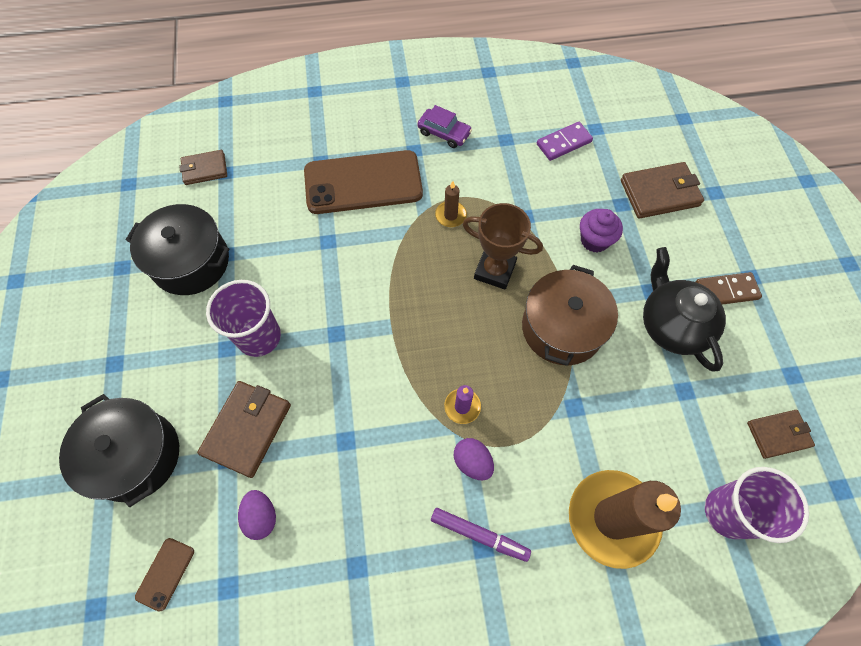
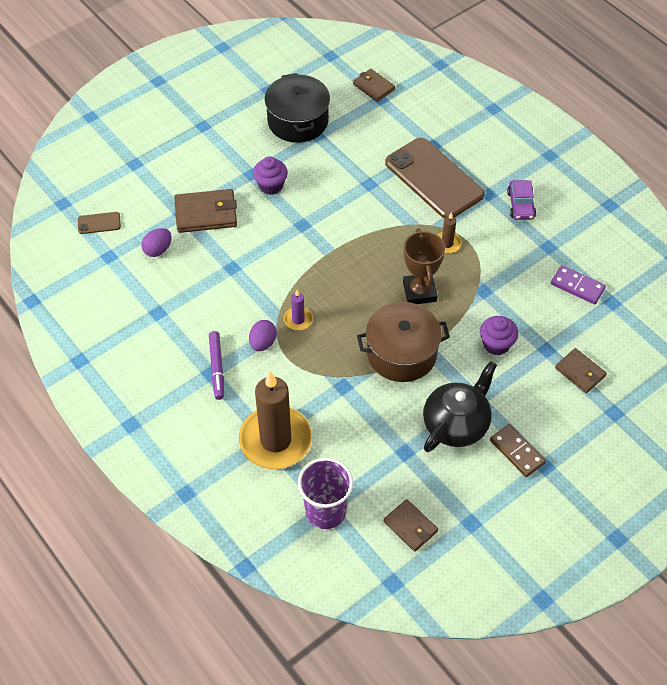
camera: 60 degrees right, 10 degrees down
black pot [59,394,179,507] -> none
purple cup [206,280,281,357] -> purple cupcake [253,156,288,195]
brown wallet [621,162,704,219] -> brown wallet [555,348,607,393], size x0.64

